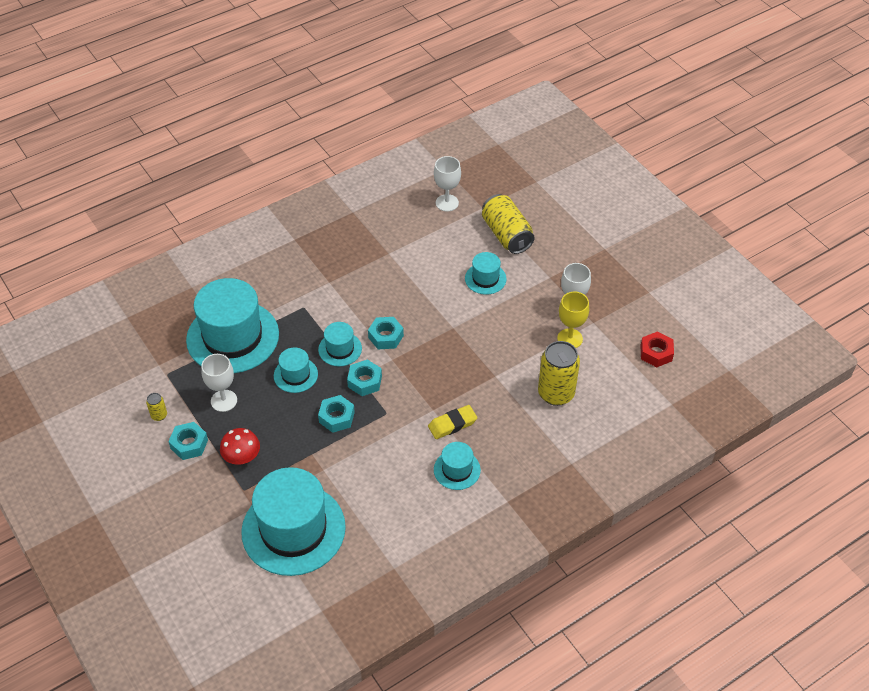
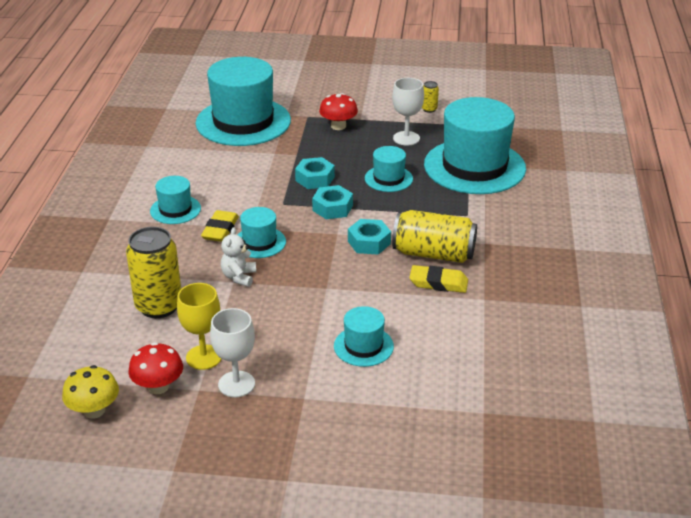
camera: 130 degrees right, 15 degrees down
turquoise nut [168,422,208,460] -> none
turquoise hat [318,322,362,366] -> turquoise hat moved to [237,207,286,258]
white goblet [434,156,461,212] -> none
yellow can [482,194,535,254] -> yellow can moved to [392,210,477,263]
red nut [640,331,674,367] -> yellow mushroom [62,365,119,419]
none -> red mushroom [128,342,183,394]
none -> white teddy bear [221,227,256,287]
none -> yellow eraser [409,265,468,293]

